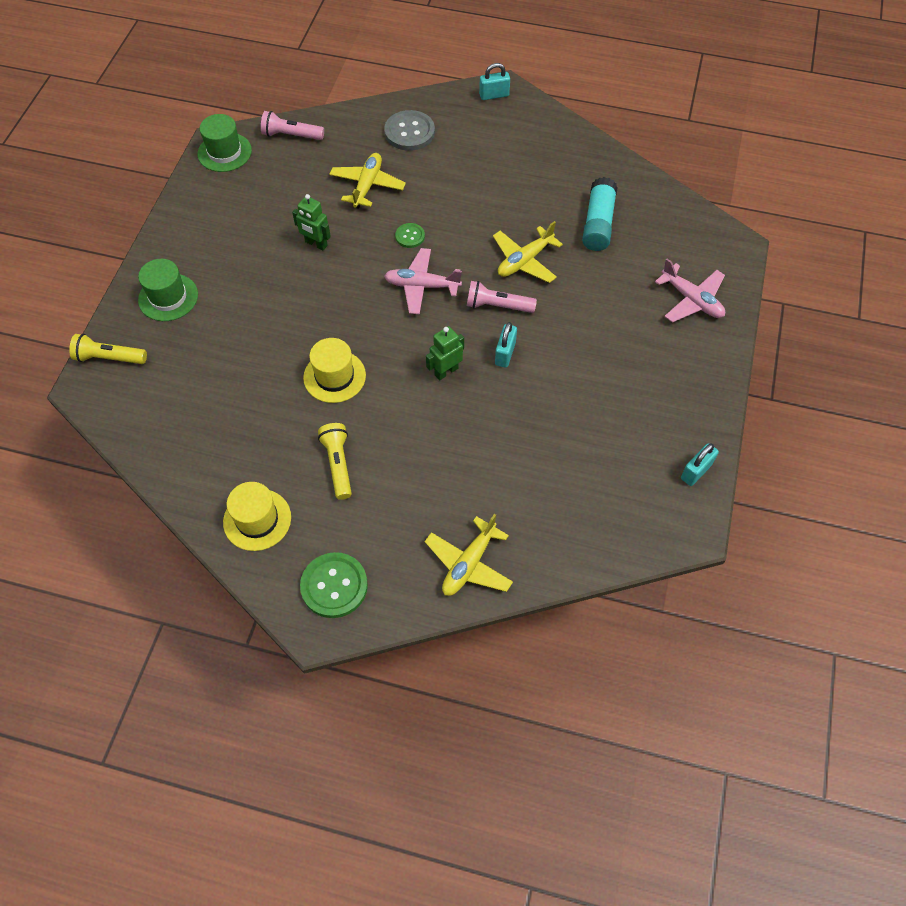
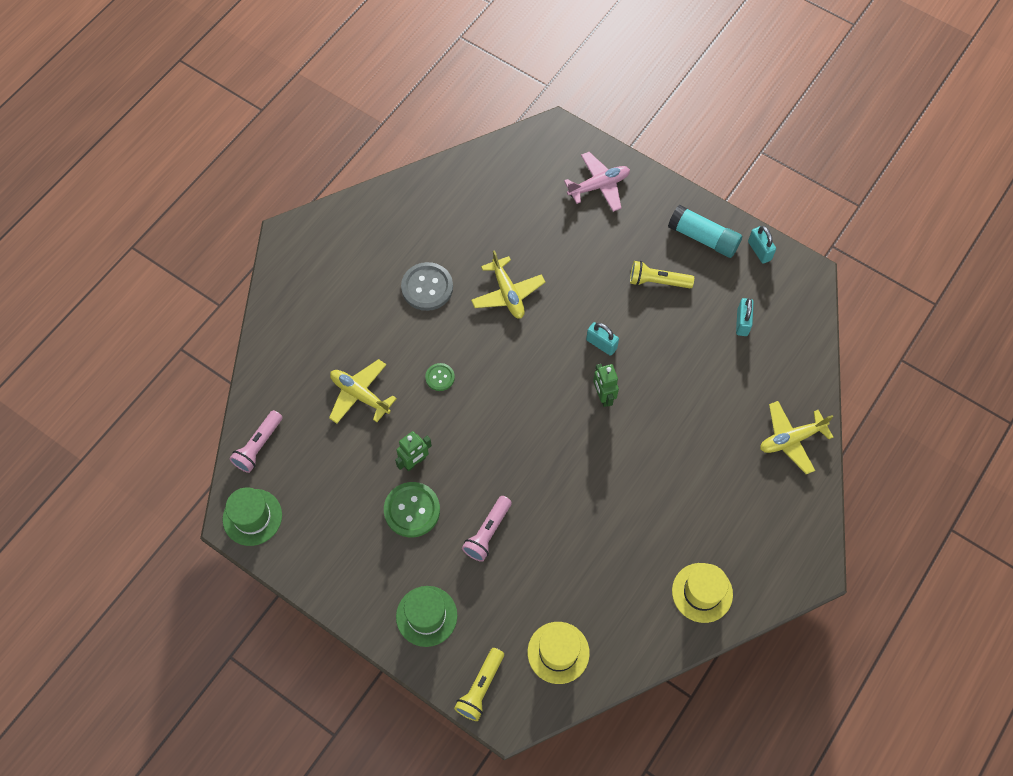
camera: 70 degrees left, 5 degrees up
green button [300,552,368,618] -> green button moved to [384,482,440,537]
yellow hat [303,338,366,403] -> yellow hat moved to [527,622,590,684]
yellow flashlight [318,423,352,500] -> yellow flashlight moved to [630,261,694,288]
grey button [384,110,435,151] -> grey button moved to [401,262,453,311]
pink plane [384,248,462,315] -> none
yellow plane [425,514,513,596] -> yellow plane turned 105 degrees clockwise [760,401,833,474]
pink flashlight [467,281,537,313] -> pink flashlight moved to [462,496,512,562]
turquoise padlock [479,63,510,100] -> turquoise padlock moved to [736,298,754,336]
turquoise glue stick [582,177,618,251] -> turquoise glue stick moved to [668,205,742,258]

